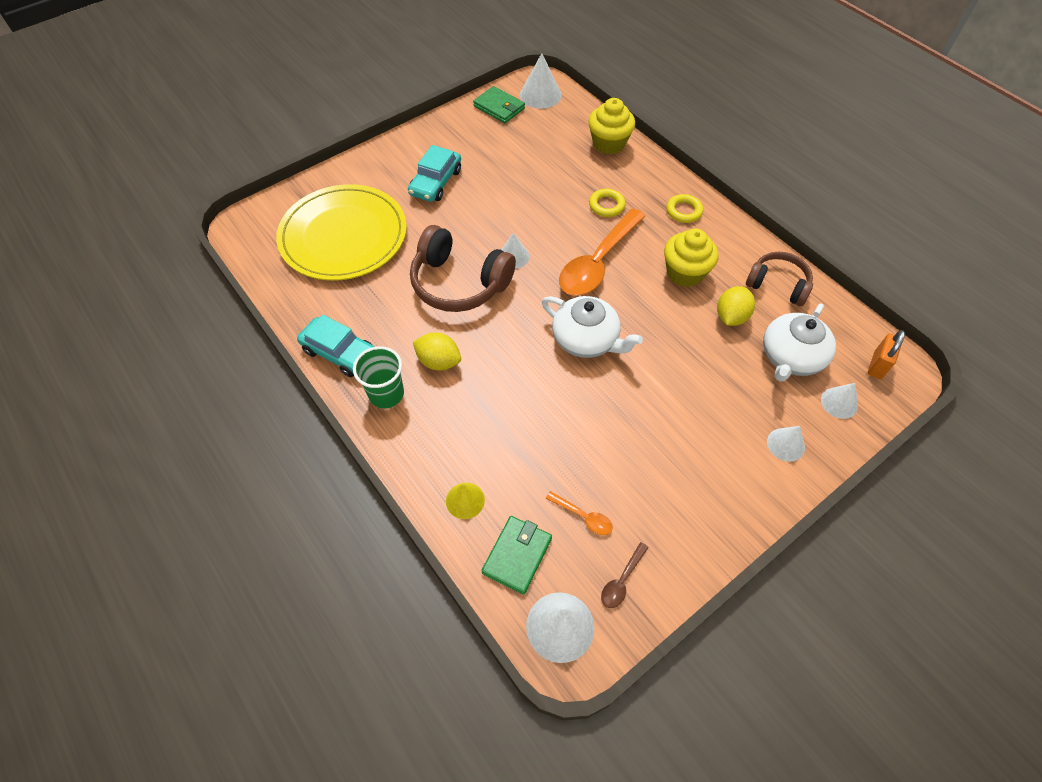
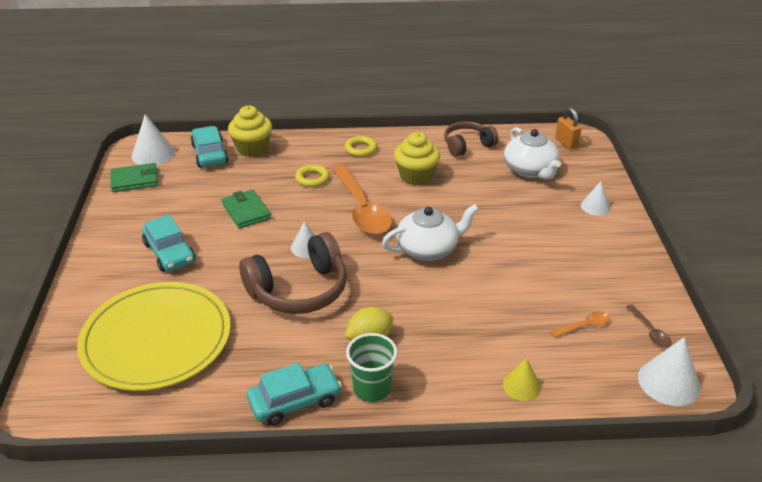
camera: 55 degrees left, 20 degrees down
green wallet [481,516,552,594] -> green wallet moved to [222,190,271,229]
yellow lemon [717,286,755,326] -> none
white cone [821,383,858,419] -> none
none -> turquoise car [191,126,229,167]

